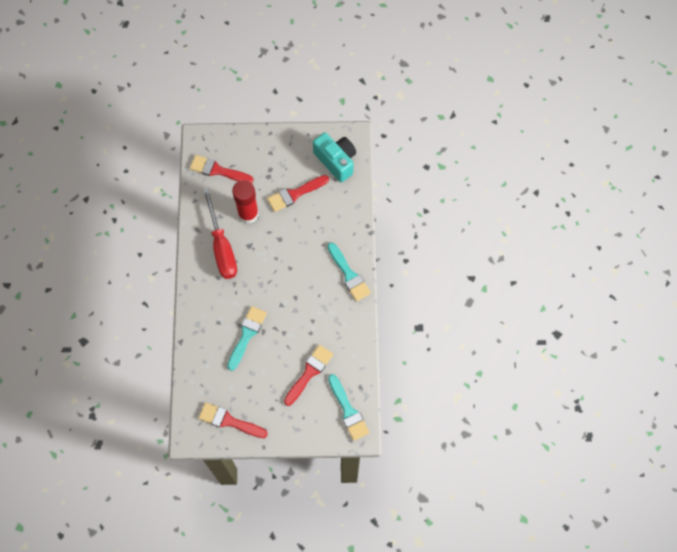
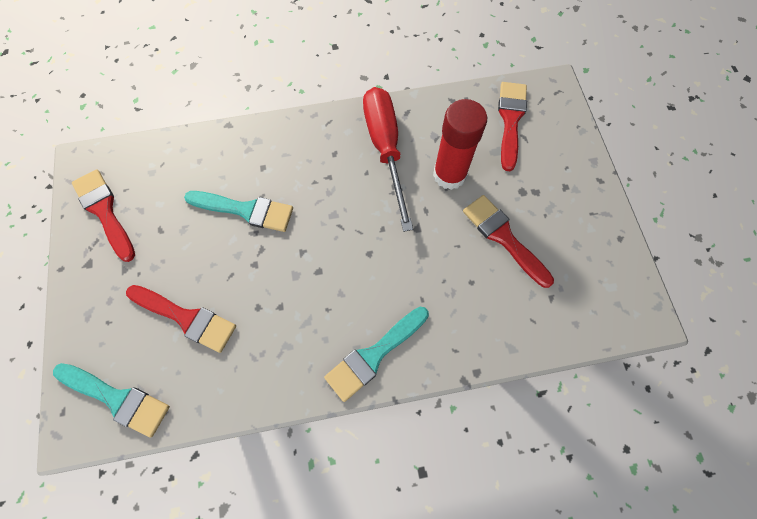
camera: 80 degrees right, 0 degrees up
red brush [199,402,268,438] -> red brush turned 45 degrees counterclockwise [72,169,135,262]
red screwdriver [203,188,237,279] -> red screwdriver turned 105 degrees clockwise [363,87,413,232]
turquoise camera [313,132,356,183] -> none
turquoise brush [328,374,369,441] -> turquoise brush turned 120 degrees counterclockwise [53,363,170,437]

